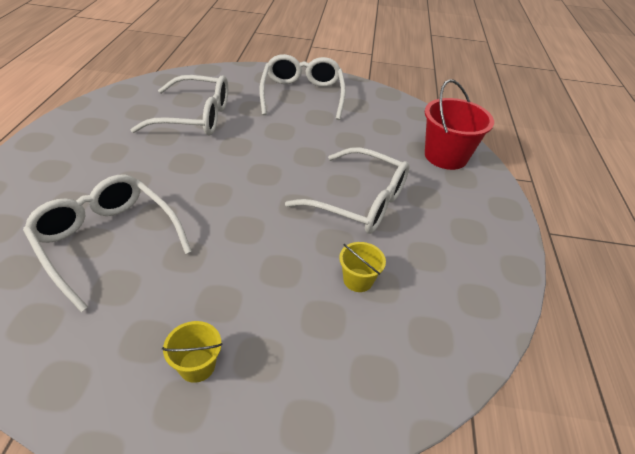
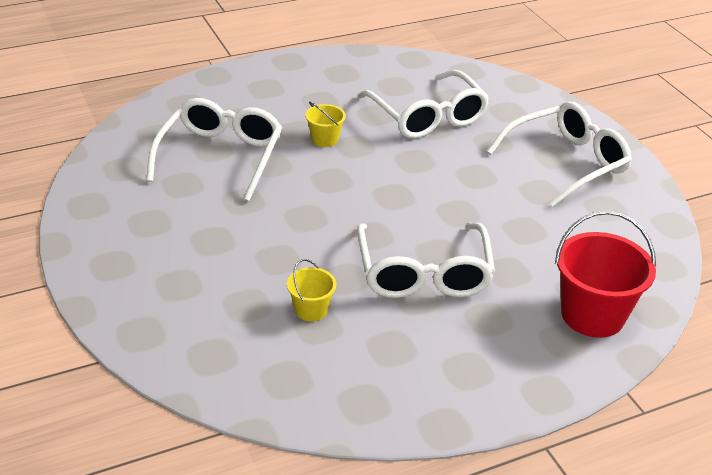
camera: 60 degrees right, 5 degrees down
yellow bucket [162,321,223,383] -> yellow bucket moved to [305,101,346,147]

